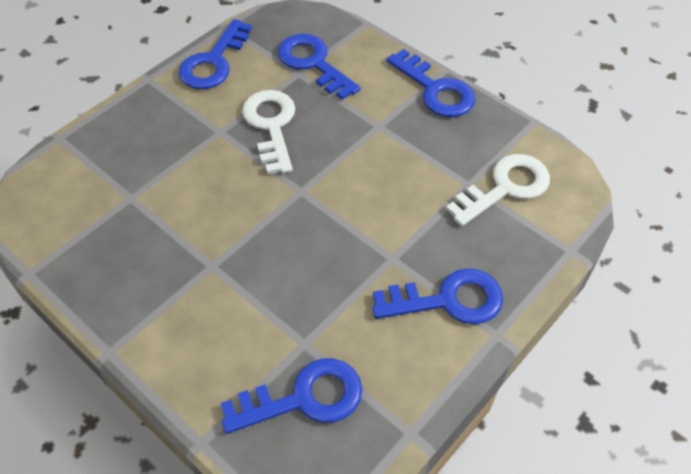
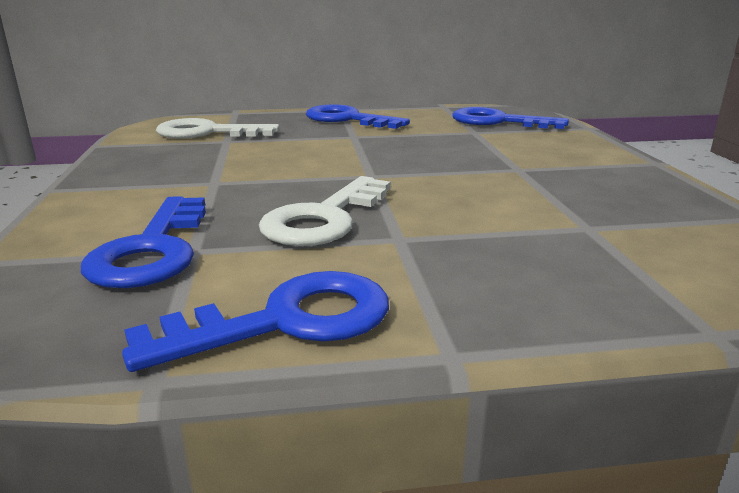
camera: 140 degrees left, 30 degrees down
blue key [387,49,476,117] -> none

